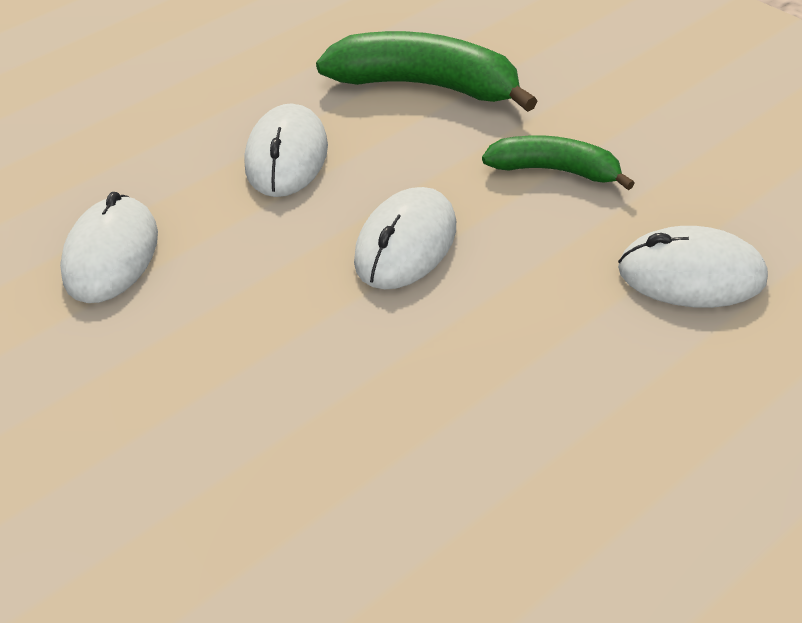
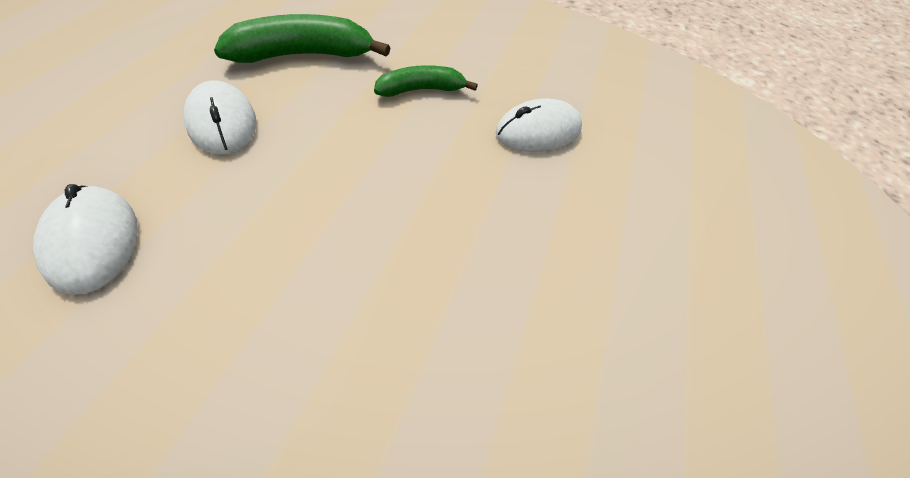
camera: 40 degrees left, 5 degrees up
white mouse [354,187,456,289] -> none

